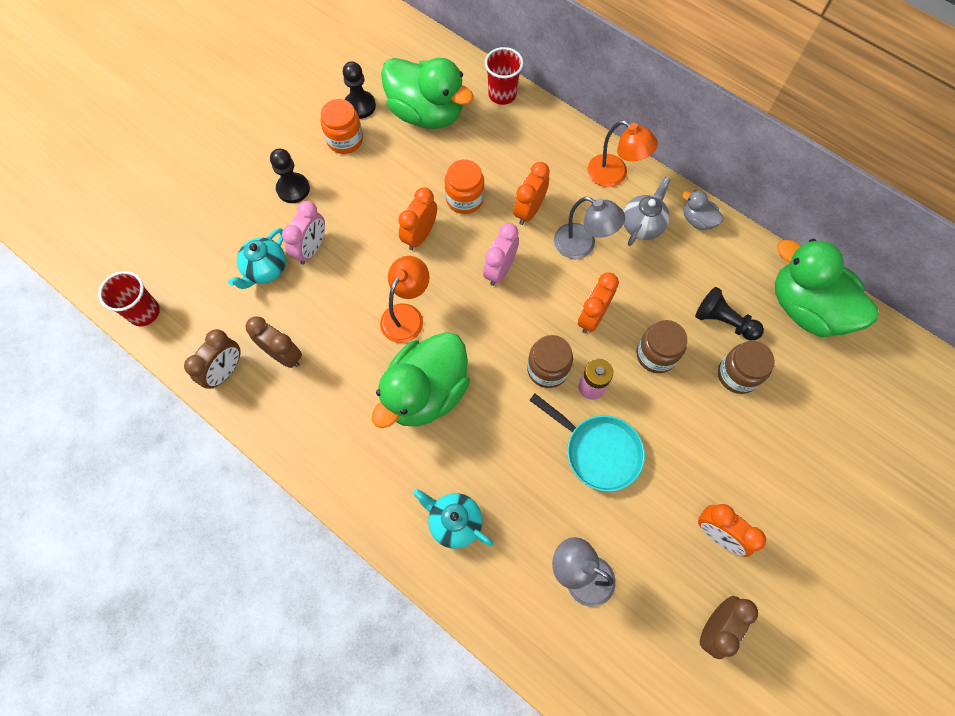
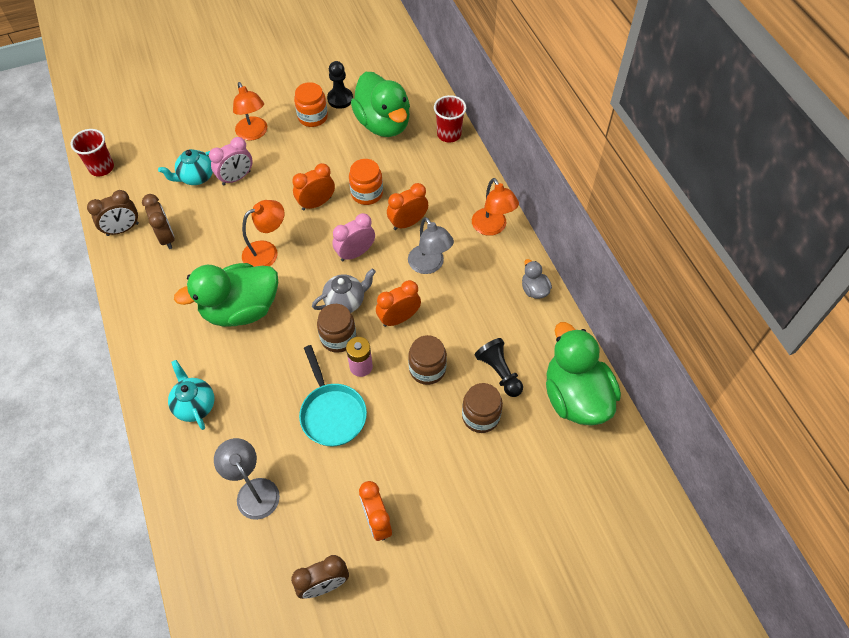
camera: 30 degrees right, 10 degrees down
black pawn [270,149,310,203] -> orange lamp [233,82,267,141]
grey teapot [624,177,671,246] -> grey teapot moved to [312,269,376,313]

